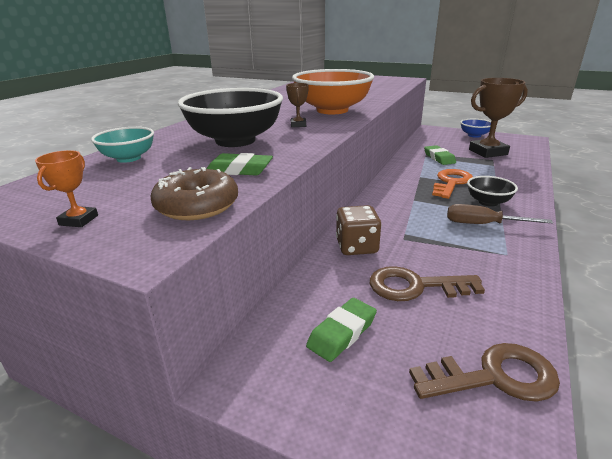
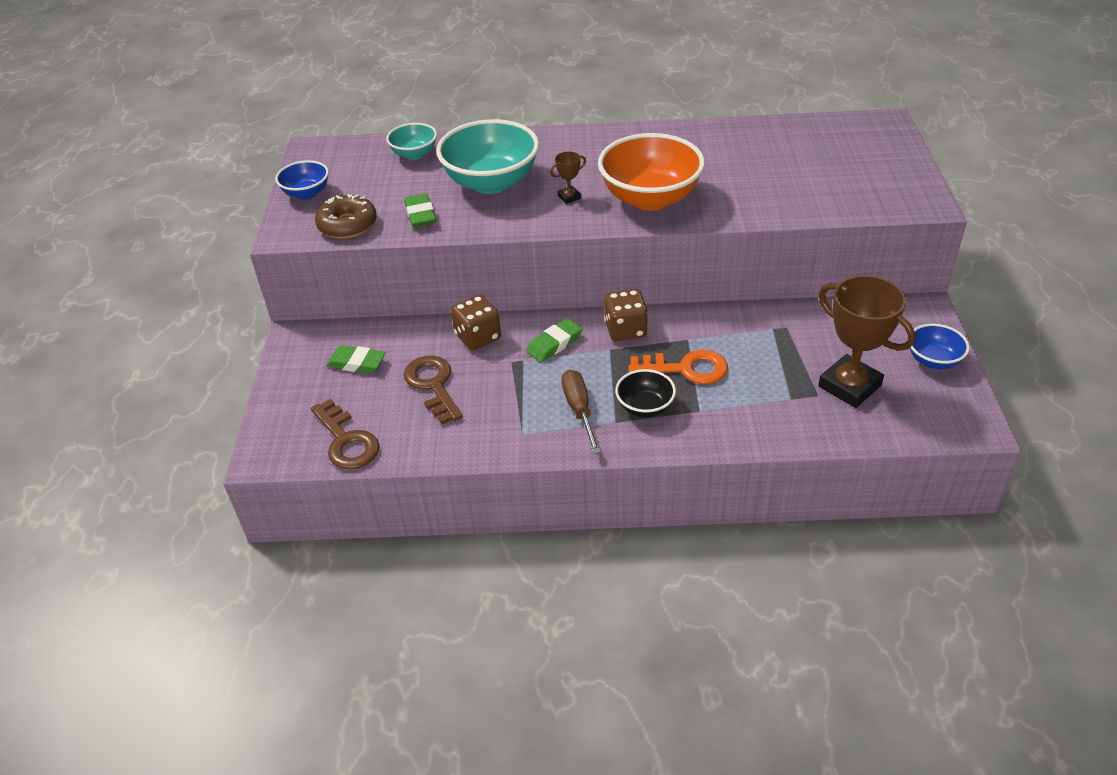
camera: 65 degrees right, 15 degrees up
orange trophy [35,150,98,227] -> blue bowl [275,160,329,200]
black bowl [178,88,283,147] -> turquoise bowl [436,119,539,194]
green eraser [424,145,456,165] -> green eraser moved to [526,318,582,362]
none -> brown dice [604,289,648,341]

